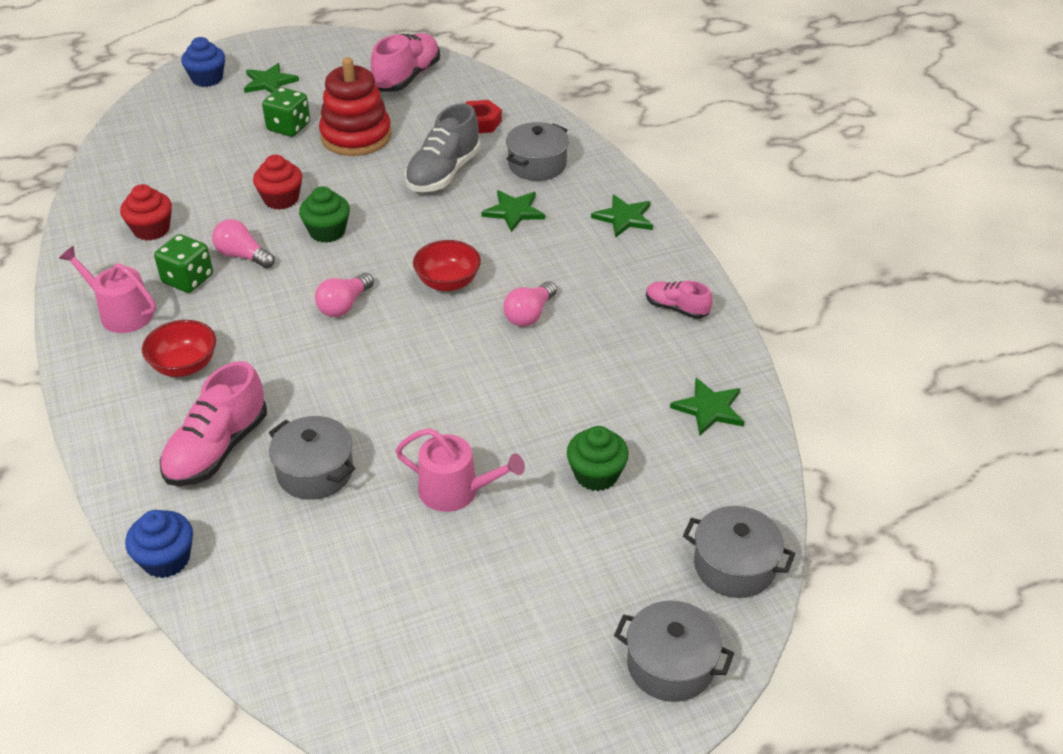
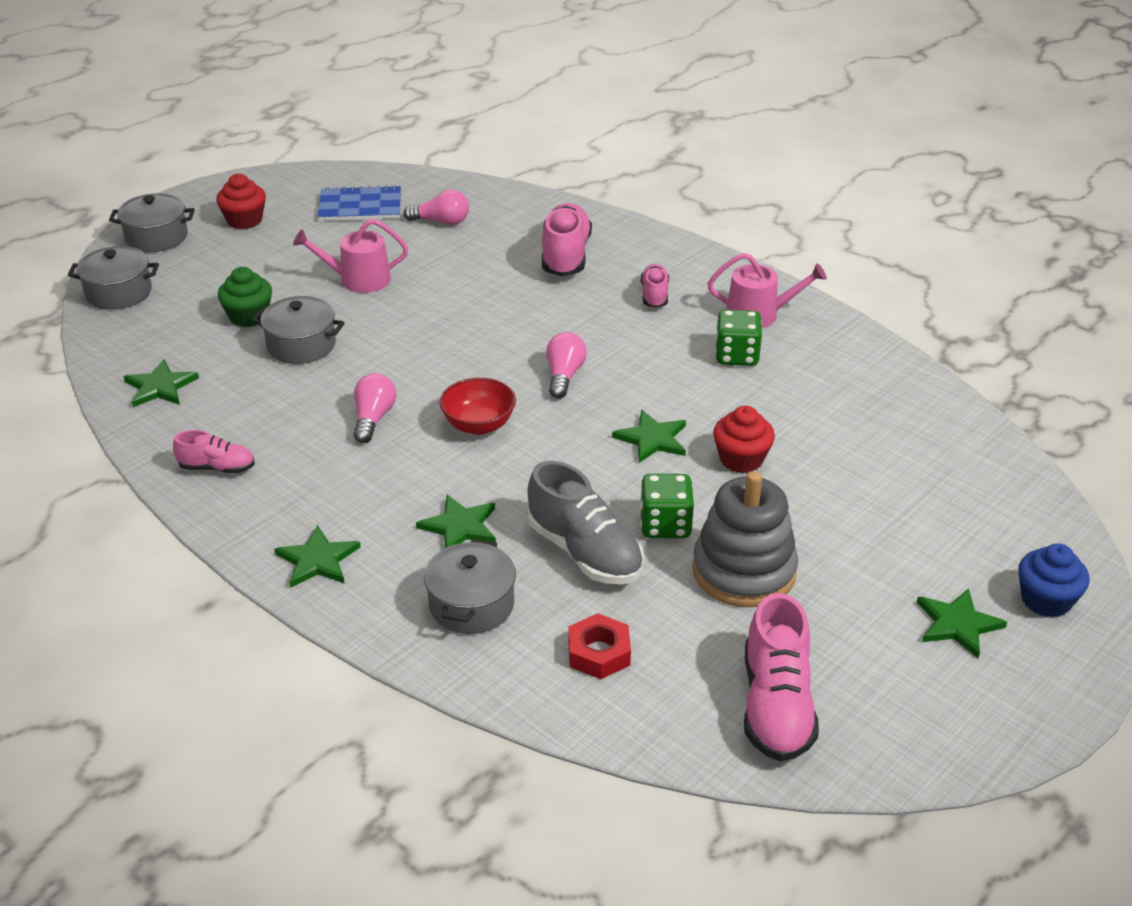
camera: 155 degrees right, 5 degrees down
red cupcake [120,184,172,241] -> red cupcake moved to [216,174,266,229]
blue cupcake [125,510,193,578] -> none
red bowl [142,320,216,377] -> pink shoe [641,264,669,308]
pink light bulb [212,219,275,268] -> pink light bulb moved to [403,189,469,225]
green dice [262,87,310,137] -> green dice moved to [640,474,694,538]
grey pot [269,416,355,500] -> grey pot moved to [252,296,345,364]
green cupcake [299,186,350,243] -> green star [612,410,686,463]
red stacking toy [319,57,391,156] -> grey stacking toy [692,471,798,607]
grey shoe [405,103,481,192] -> grey shoe turned 135 degrees clockwise [528,461,644,584]
none -> blue notebook [318,185,401,221]

